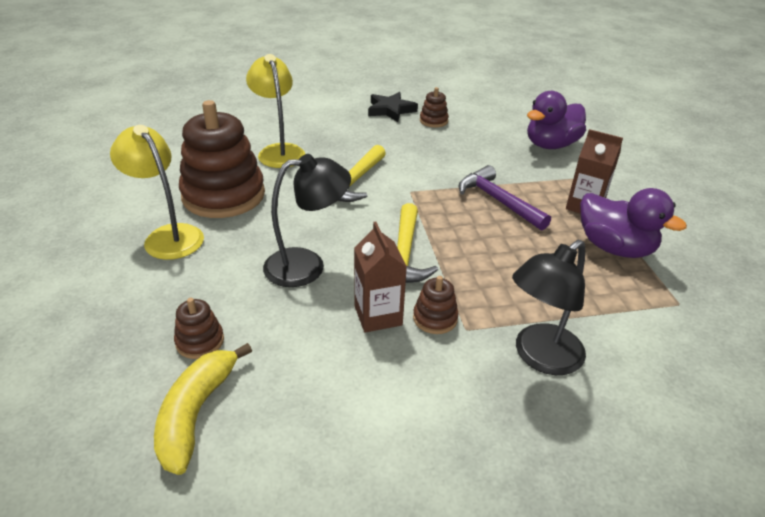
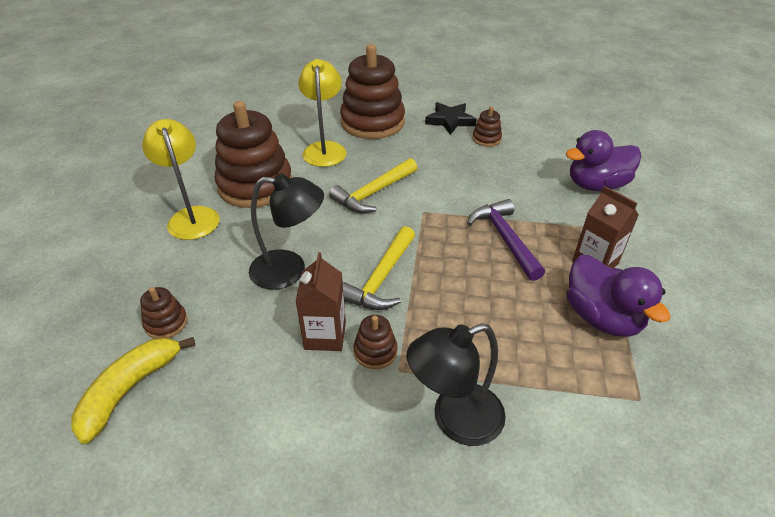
camera: 20 degrees right, 5 degrees up
none -> brown stacking toy [340,44,405,139]

